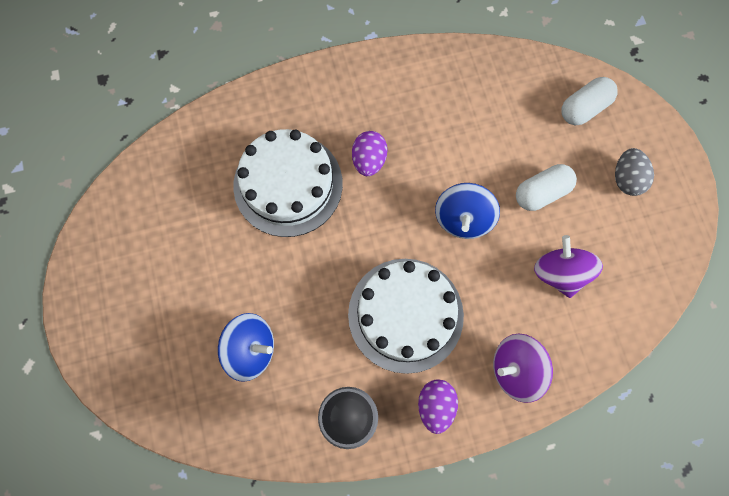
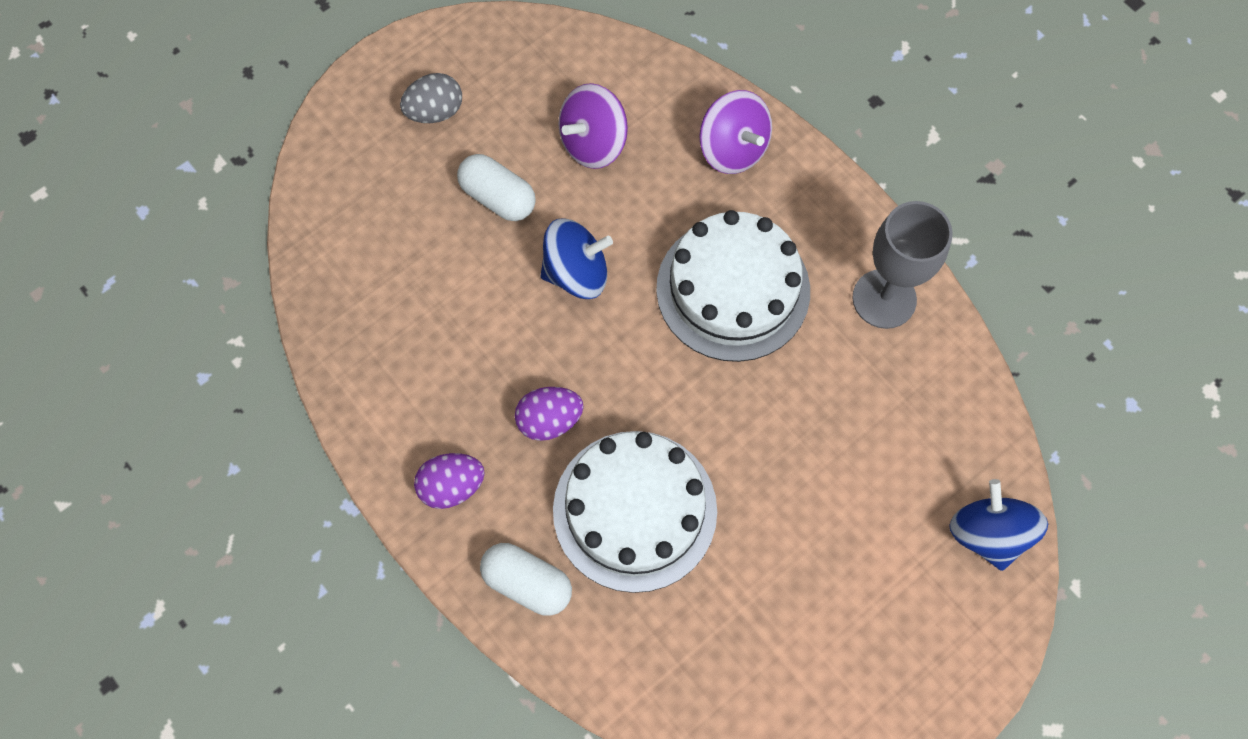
camera: 115 degrees left, 5 degrees down
blue spinning top [218,313,274,382] -> blue spinning top moved to [949,479,1048,571]
purple egg [418,380,458,434] -> purple egg moved to [414,453,485,509]
white capsule [561,77,618,125] -> white capsule moved to [480,543,572,616]

